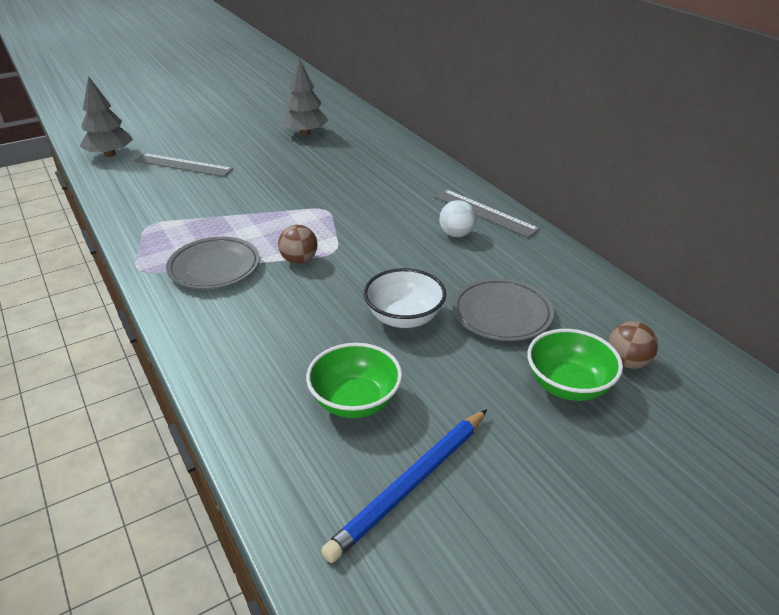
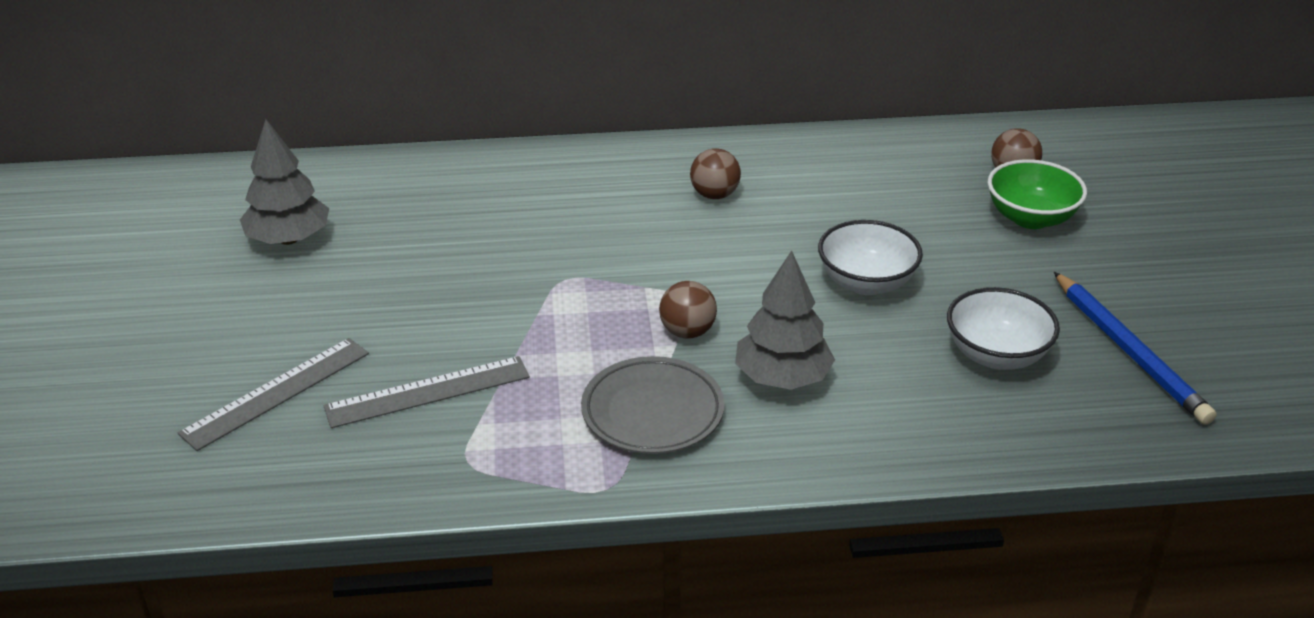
camera: 65 degrees left, 0 degrees up
grey tree [80,76,133,157] -> grey tree moved to [735,251,835,390]
green bowl [306,343,402,418] -> white bowl [947,287,1060,370]
grey ruler [434,189,540,238] -> grey ruler moved to [324,356,530,428]
white ball [439,200,476,237] -> brown ball [690,148,741,199]
grey plate [453,278,554,341] -> none

